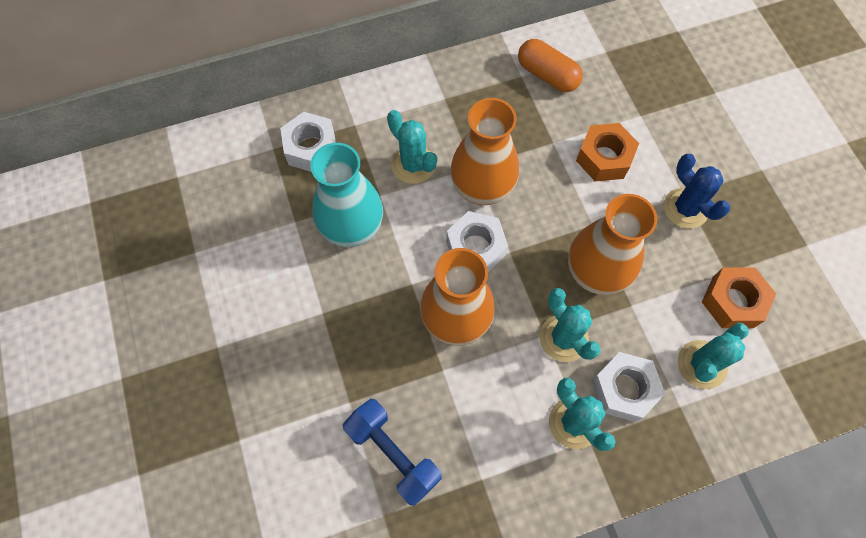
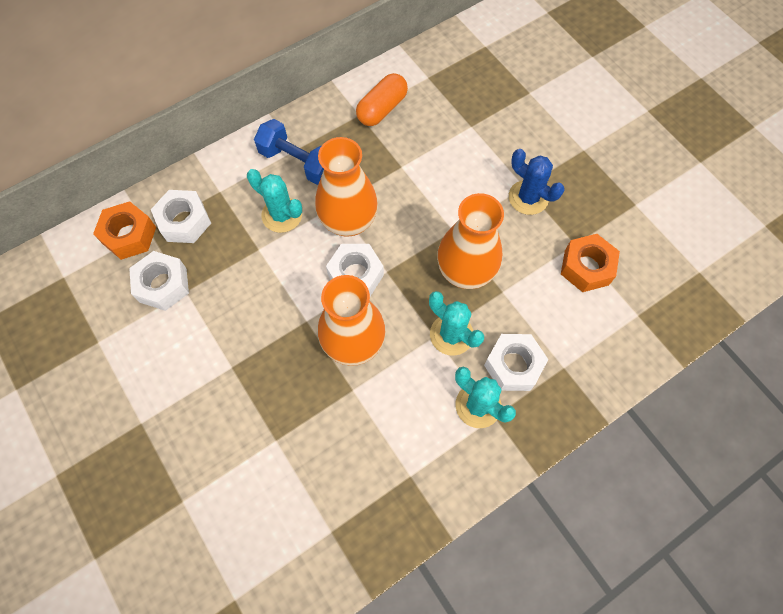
camera: 15 degrees left, 0 degrees up
turquoise vase [310,143,383,247] -> none
blue dumbbell [343,399,442,506] -> blue dumbbell moved to [254,119,324,185]
orange capsule [518,39,583,92] -> orange capsule turned 75 degrees counterclockwise [356,73,408,126]
orange nut [576,123,639,181] -> orange nut moved to [93,201,156,260]
turquoise cactus [678,323,749,389] -> none
none -> white nut [129,251,189,311]

